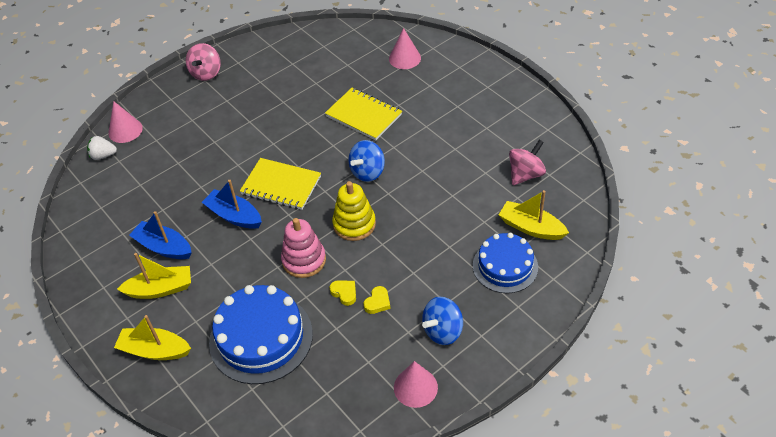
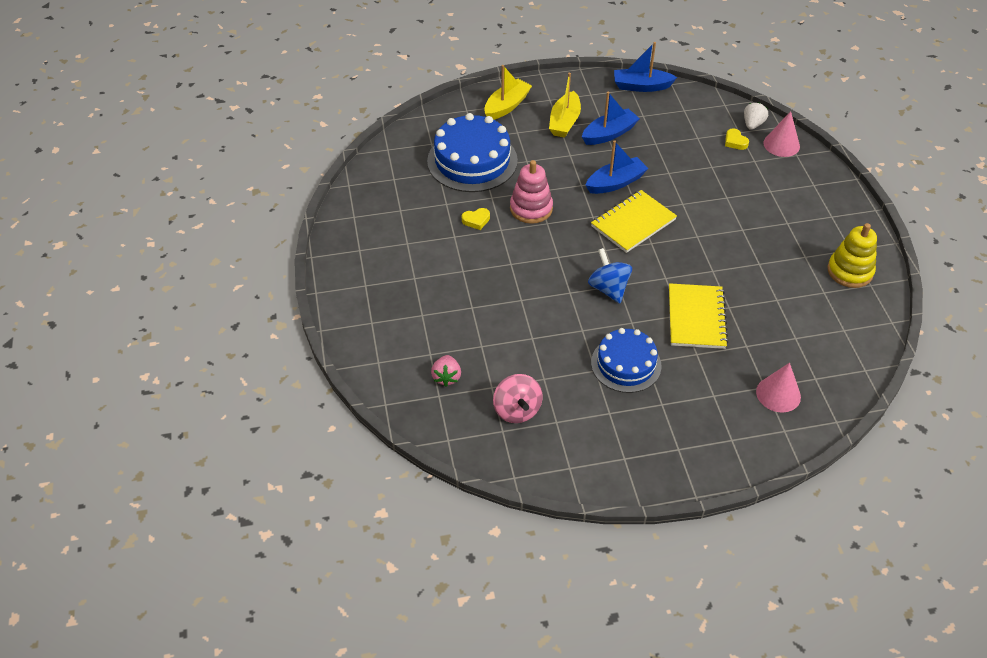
camera: 115 degrees right, 0 degrees up
pink spinning top [186,43,221,81] -> none
yellow notebook [325,88,402,140] -> yellow notebook turned 60 degrees counterclockwise [669,283,728,349]
yellow stacking toy [332,181,376,241] -> yellow stacking toy moved to [827,223,877,288]
yellow heart [364,286,391,314] -> yellow heart moved to [725,128,749,150]
pink cone [394,361,438,408] -> none
blue spinning top [422,297,463,345] -> none
blue cake [473,233,538,293] -> blue cake moved to [591,328,661,393]
yellow boat [499,190,569,240] -> pink strawberry [431,355,461,387]
none -> blue boat [614,42,677,92]

